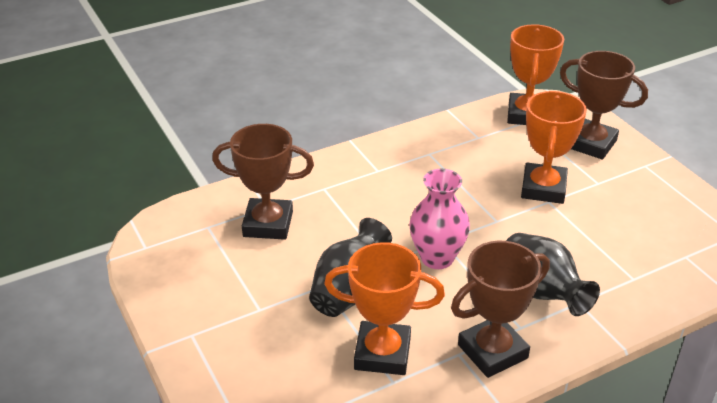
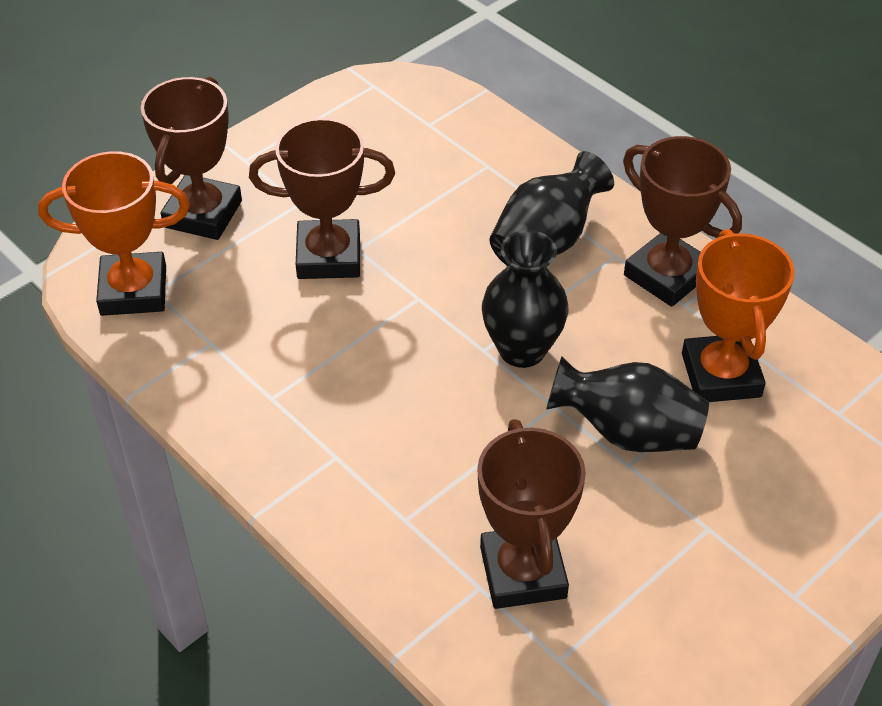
camera: 105 degrees left, 10 degrees up
pink vase [409,169,470,269] -> black vase [482,230,568,368]
orange trophy [521,91,587,204] -> brown trophy [249,118,395,279]

